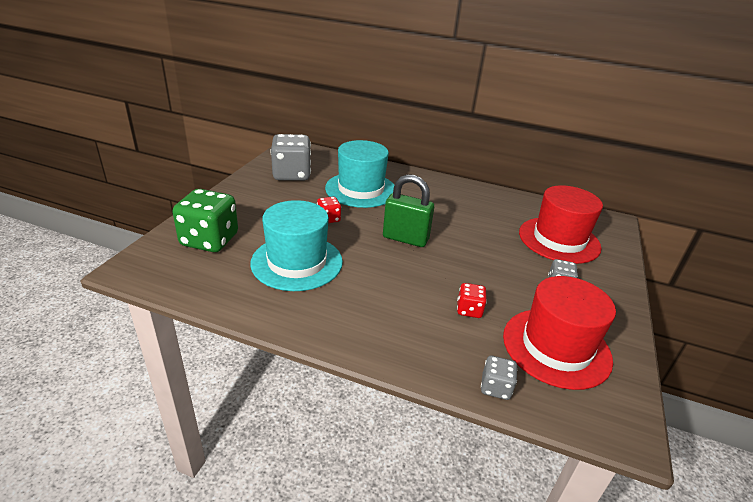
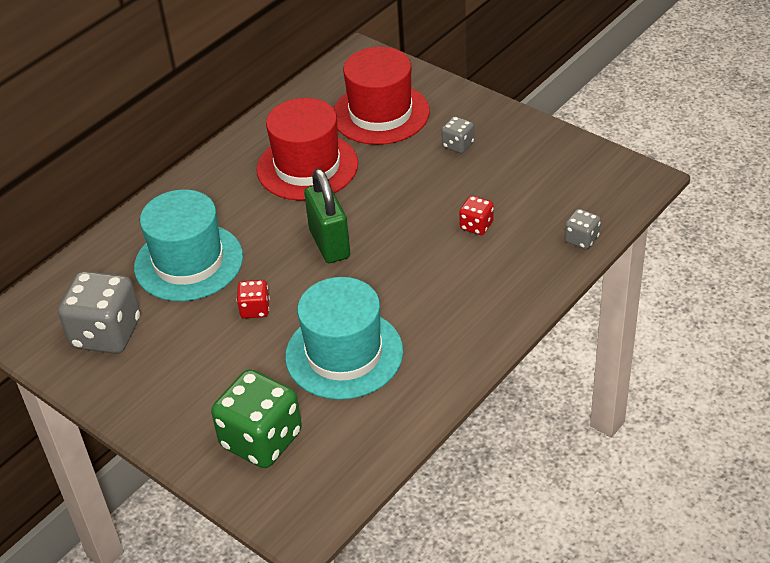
camera: 65 degrees left, 10 degrees up
green padlock [383,174,434,247] -> green padlock turned 60 degrees counterclockwise [304,169,350,263]
red hat [503,276,616,390] -> red hat moved to [257,98,358,201]

